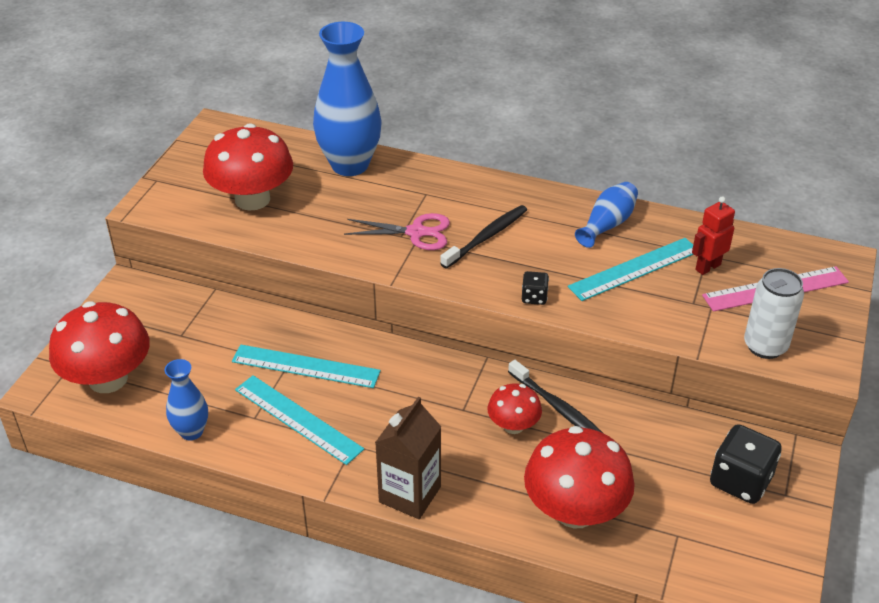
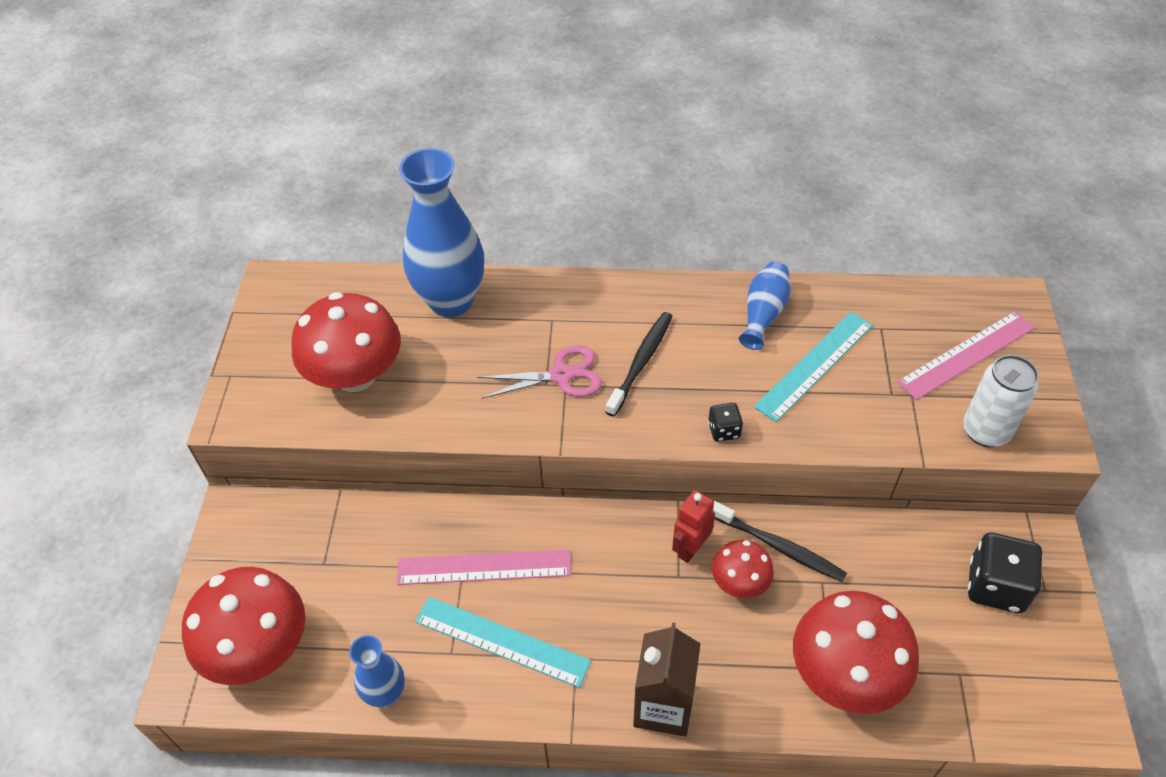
camera: 15 degrees left, 10 degrees up
turquoise ruler [232,345,381,388] -> pink ruler [397,550,571,585]
red robot [692,196,735,275] -> red robot moved to [672,490,715,563]

